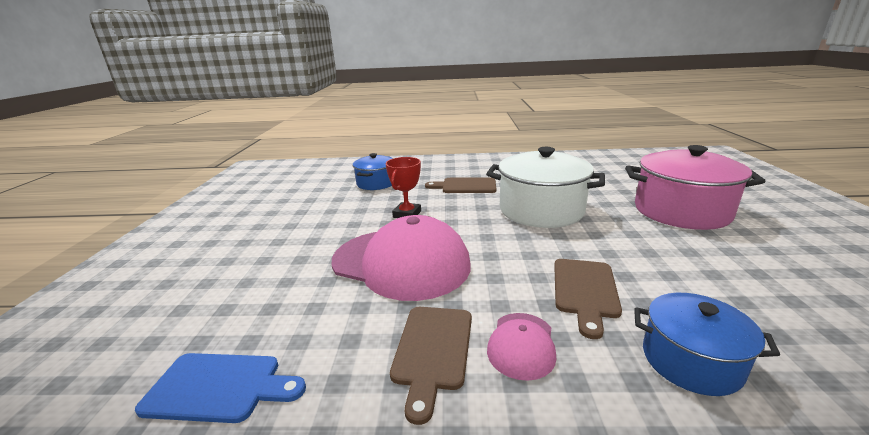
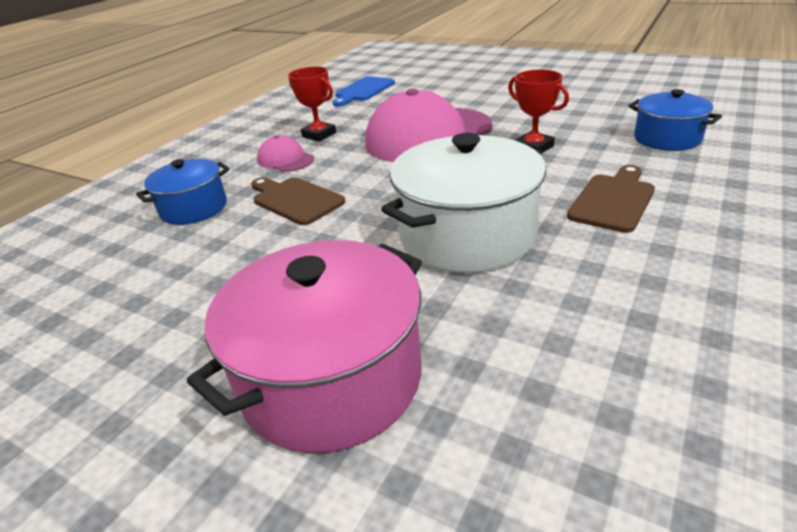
camera: 120 degrees right, 10 degrees up
brown cutting board [390,307,472,425] -> red trophy [288,67,336,142]

